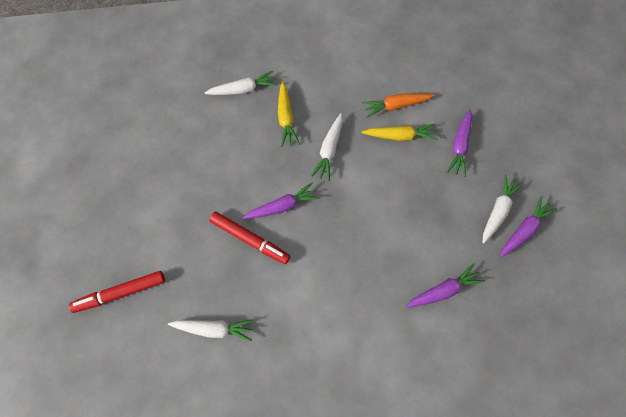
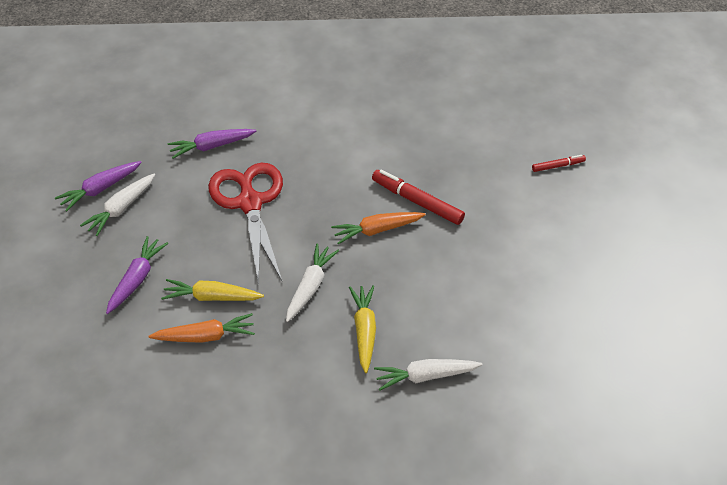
camera: 175 degrees left, 20 degrees down
red marker [69,271,165,313] -> red marker [532,155,586,172], size x0.55
white carrot [168,319,254,342] -> none
purple carrot [242,182,320,219] -> orange carrot [331,212,426,244]
none -> red scissors [208,162,283,285]

